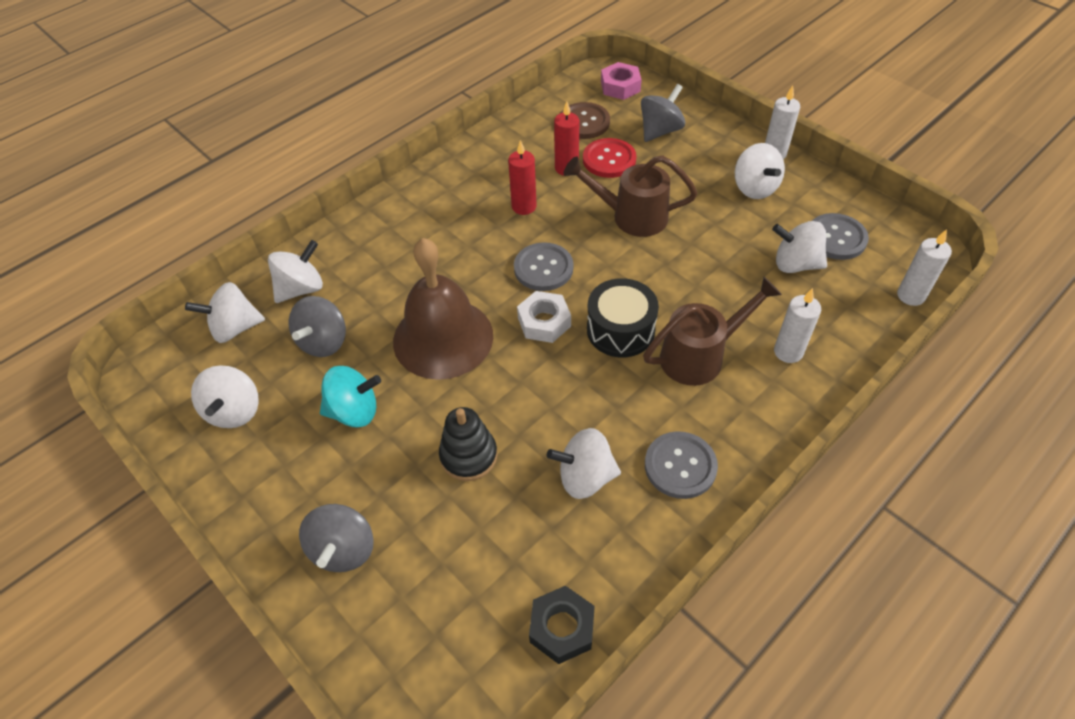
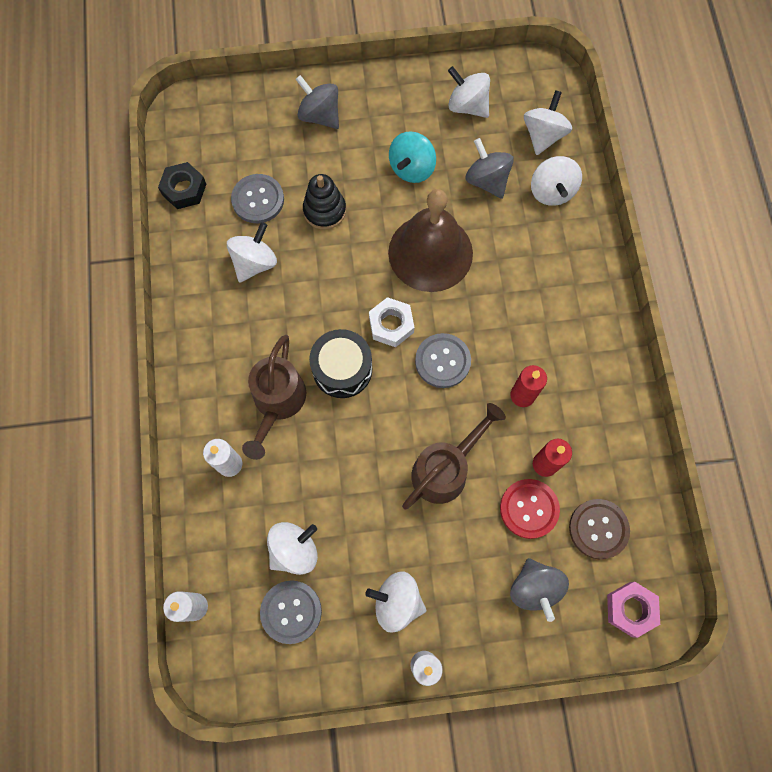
camera: 125 degrees right, 20 degrees up
grey button [645,431,718,499] -> grey button moved to [231,174,284,223]

